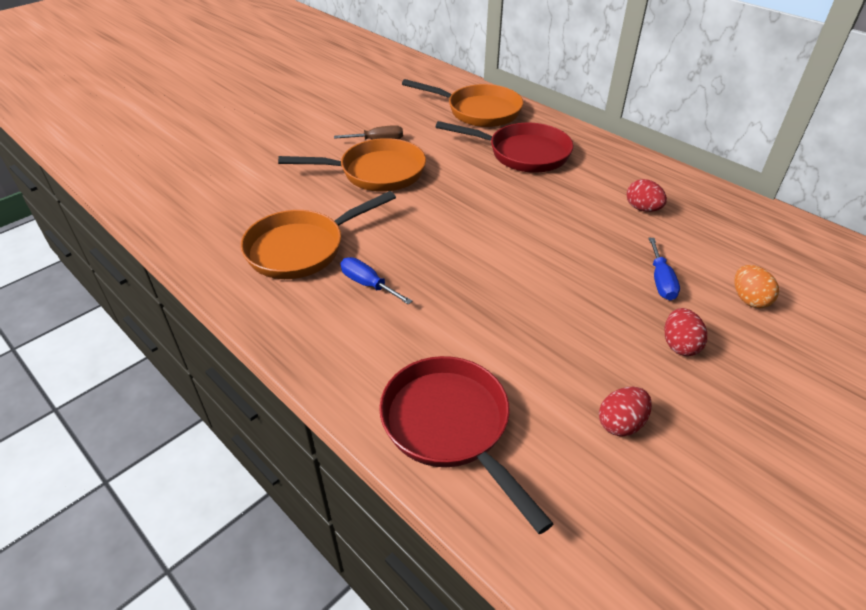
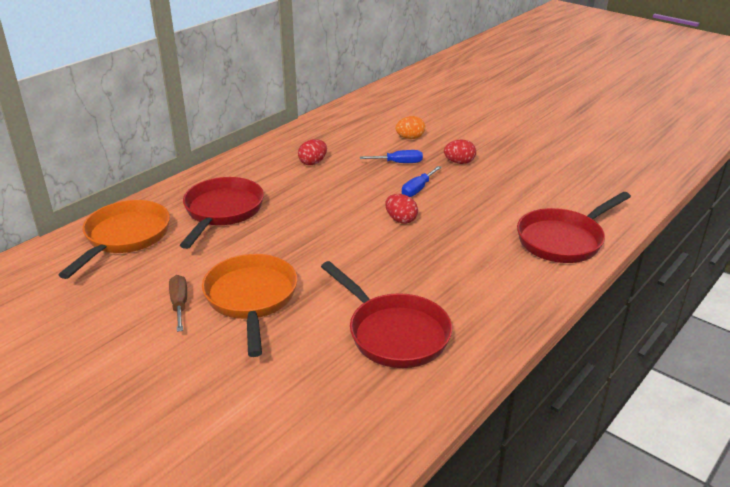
camera: 95 degrees left, 10 degrees down
orange pan [240,191,396,279] -> red pan [321,261,452,368]
blue screwdriver [340,257,412,305] -> blue screwdriver moved to [402,166,442,197]
red egg [599,387,652,437] -> red egg moved to [385,194,418,223]

